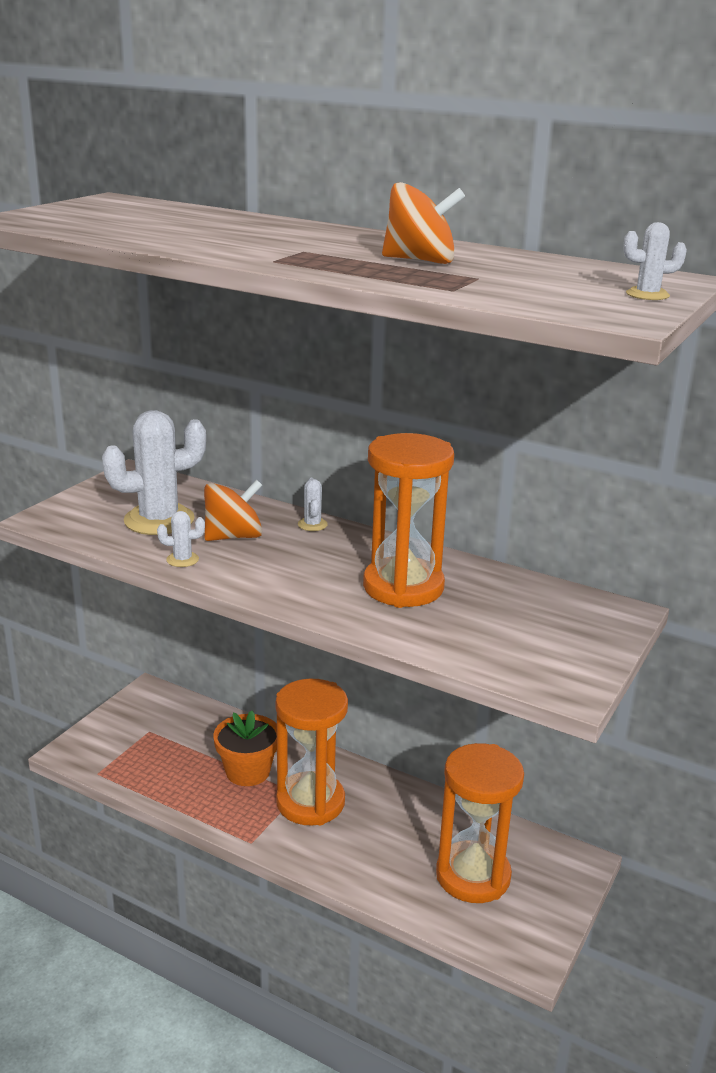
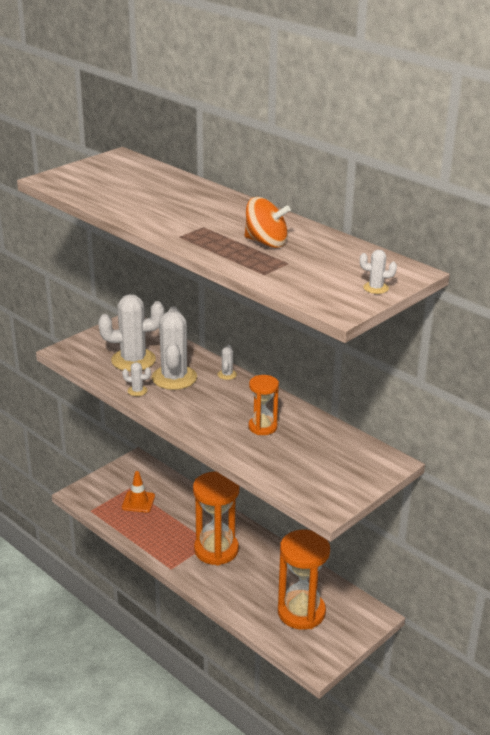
camera: 15 degrees right, 5 degrees up
orange spinning top [204,480,262,541] -> white cactus [152,306,197,390]
orange flower pot [213,711,277,786] -> none
orange hourglass [363,433,454,608] -> orange hourglass [249,375,279,435], size x0.57
none -> orange traffic cone [122,471,155,512]

